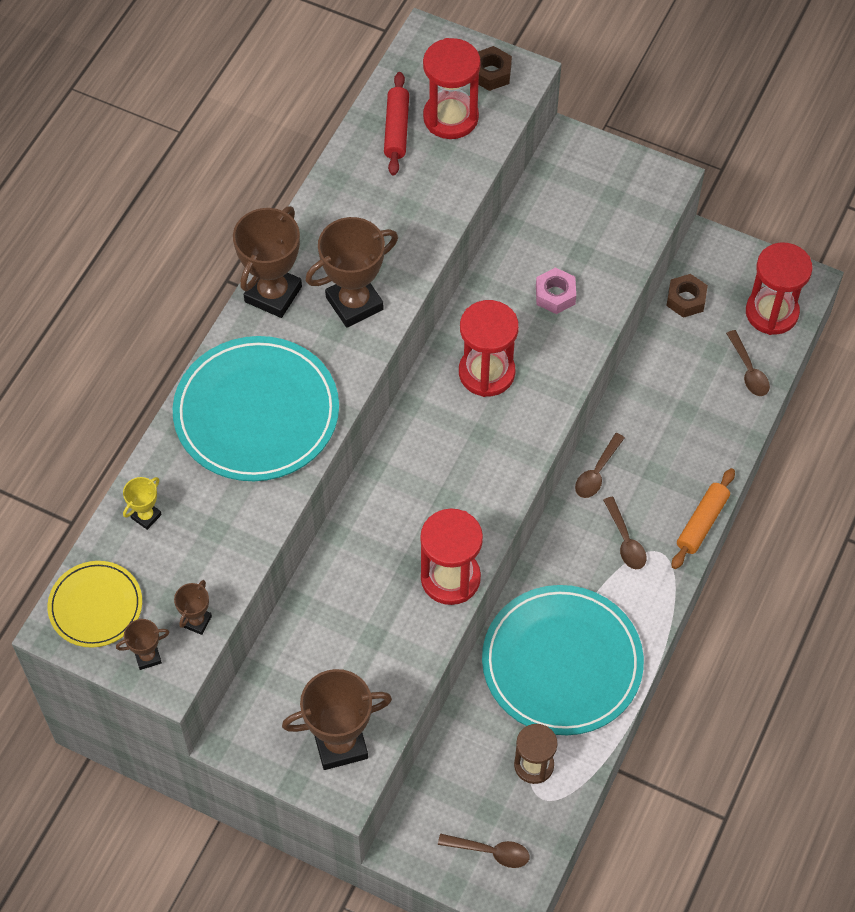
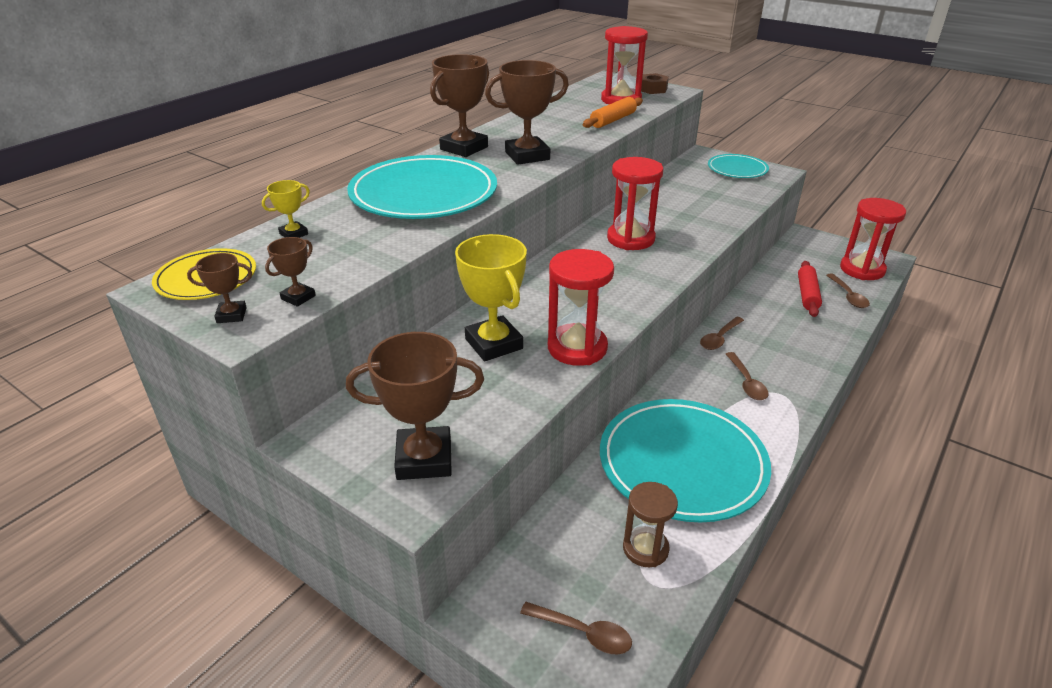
camera: 10 degrees right, 25 degrees down
red rolling pin [384,72,409,176] -> red rolling pin moved to [798,261,822,317]
pink nut [536,267,576,314] -> none
brown nut [666,274,708,318] -> none
orange rolling pin [672,468,735,569] -> orange rolling pin moved to [583,97,643,128]
none -> yellow trophy [455,234,527,361]
none -> turquoise plate [708,154,769,178]

